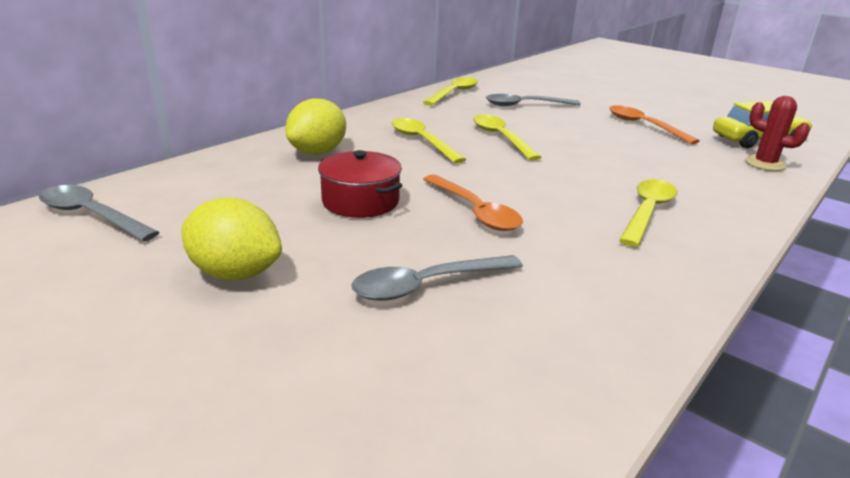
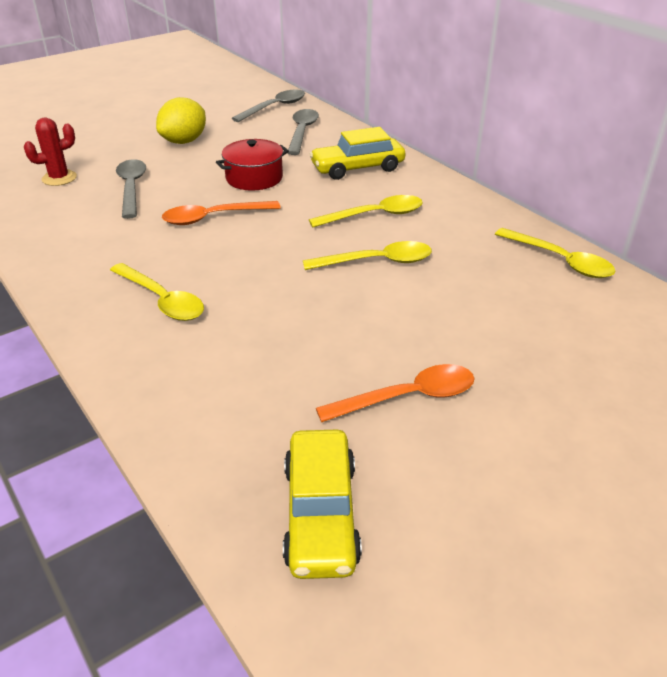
camera: 105 degrees right, 10 degrees up
yellow lemon [285,98,346,155] -> yellow car [310,127,405,180]
grey spoon [486,94,581,106] -> grey spoon moved to [288,109,319,155]
red cactus [745,96,810,171] -> red cactus moved to [24,117,77,186]

